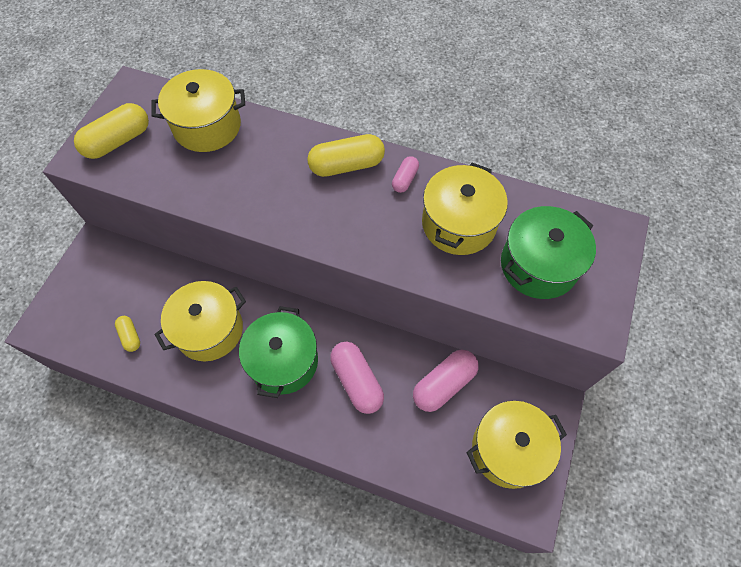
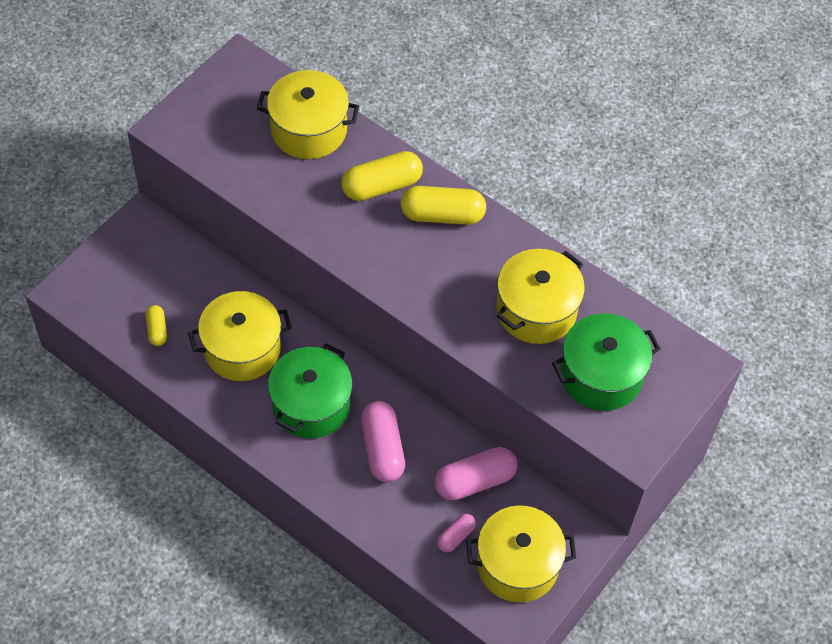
camera: 15 degrees right, 5 degrees down
yellow capsule [74,103,149,159] -> yellow capsule moved to [341,151,423,201]
pink capsule [392,156,419,193] -> pink capsule moved to [437,514,476,552]

